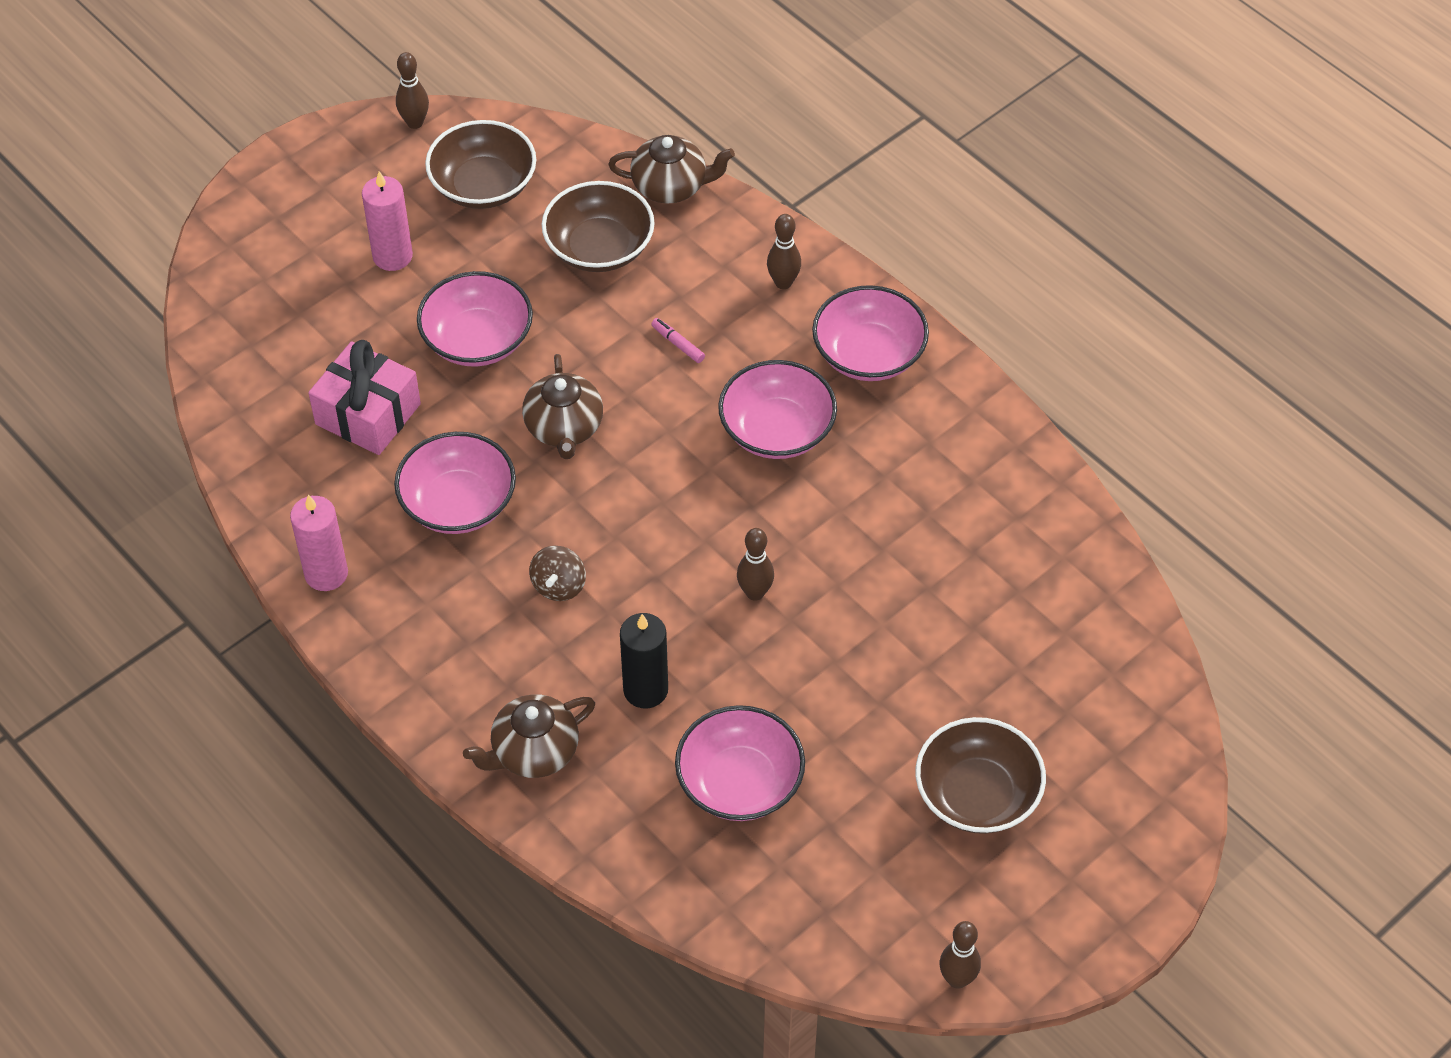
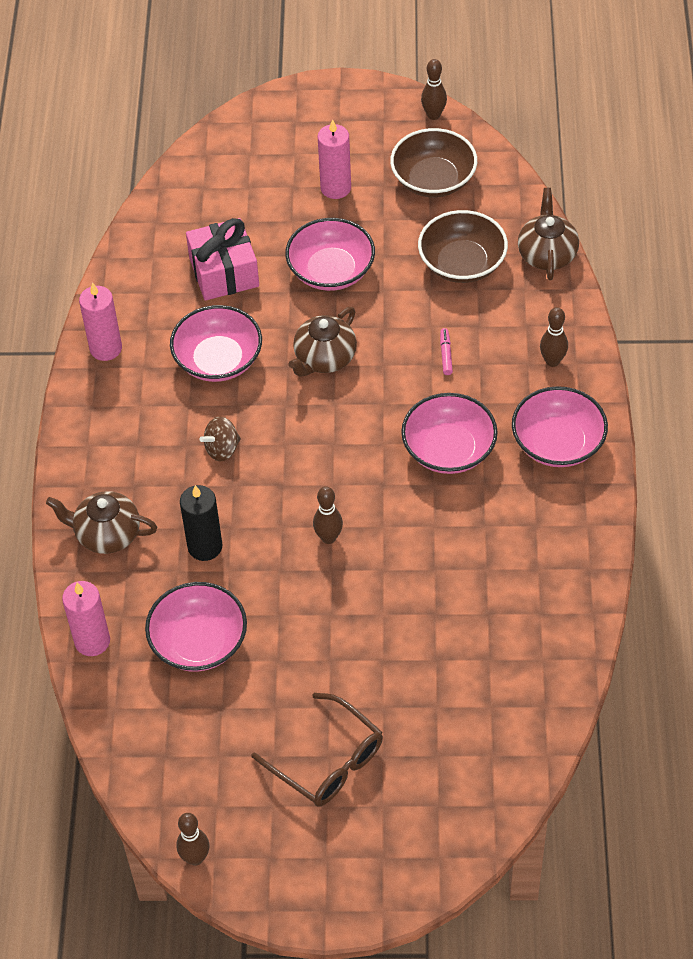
camera: 45 degrees right, 0 degrees up
brown teapot [608,135,735,204] -> brown teapot turned 135 degrees counterclockwise [518,188,579,280]
brown bowl [916,717,1046,834] -> brown glasses [252,693,383,807]
none -> pink candle [62,581,110,656]

